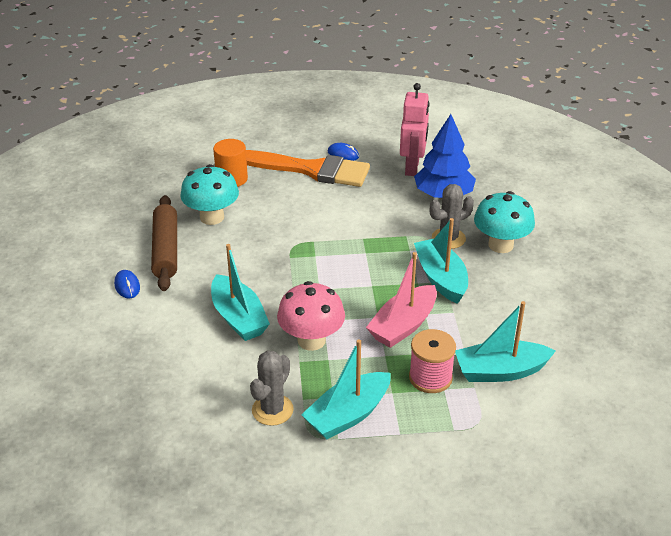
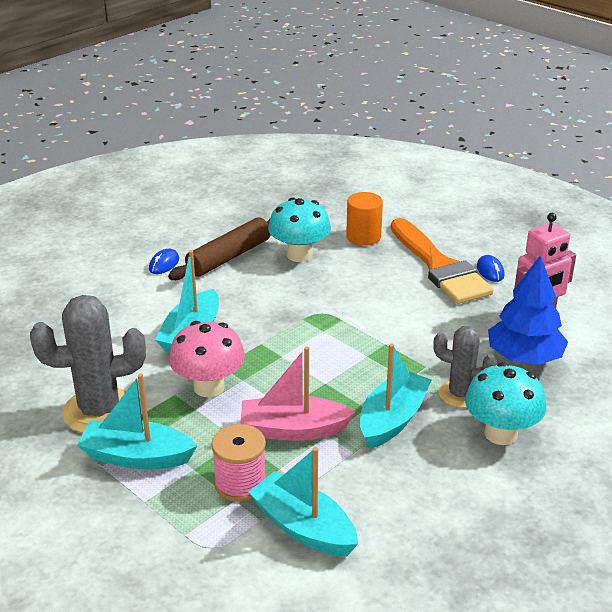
camera: 50 degrees right, 5 degrees down
grey cactus [250,351,294,426] -> grey cactus [30,295,146,433], size x1.63

